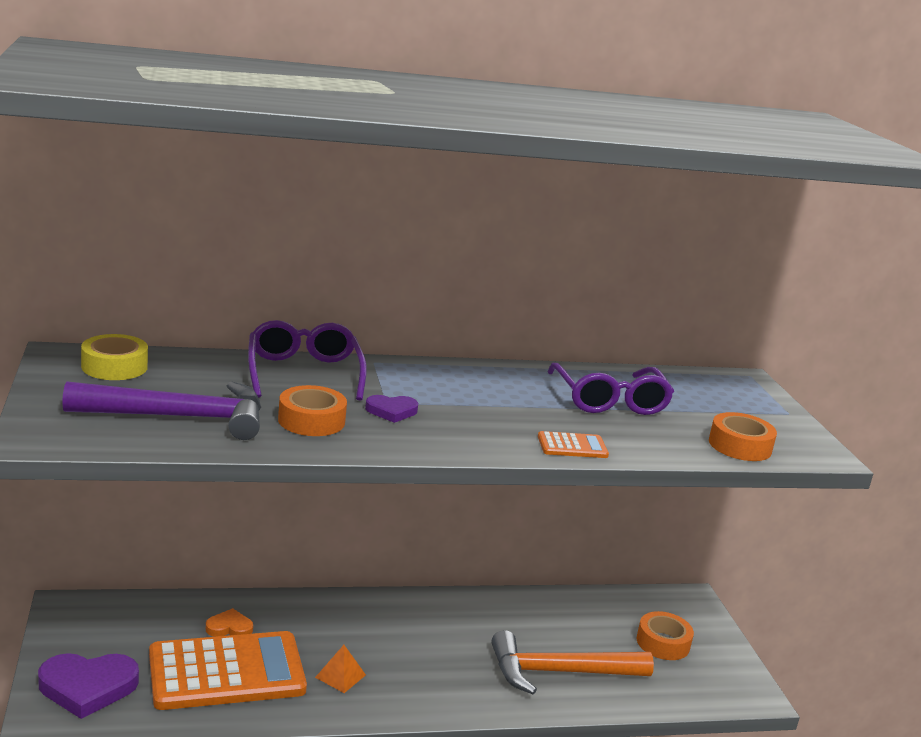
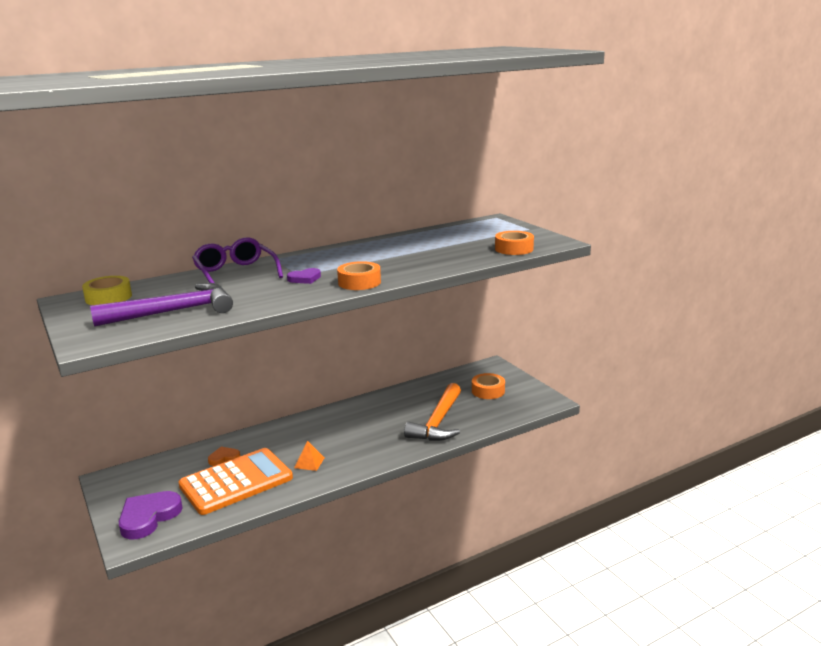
camera: 15 degrees left, 0 degrees up
purple heart [38,653,139,719] -> purple heart turned 150 degrees clockwise [118,491,183,539]
orange tape [278,385,347,436] -> orange tape moved to [337,261,381,290]
orange hammer [492,630,654,694] -> orange hammer turned 45 degrees counterclockwise [404,383,461,441]
orange calculator [538,431,609,458] -> none
purple glasses [547,363,674,415] -> none

